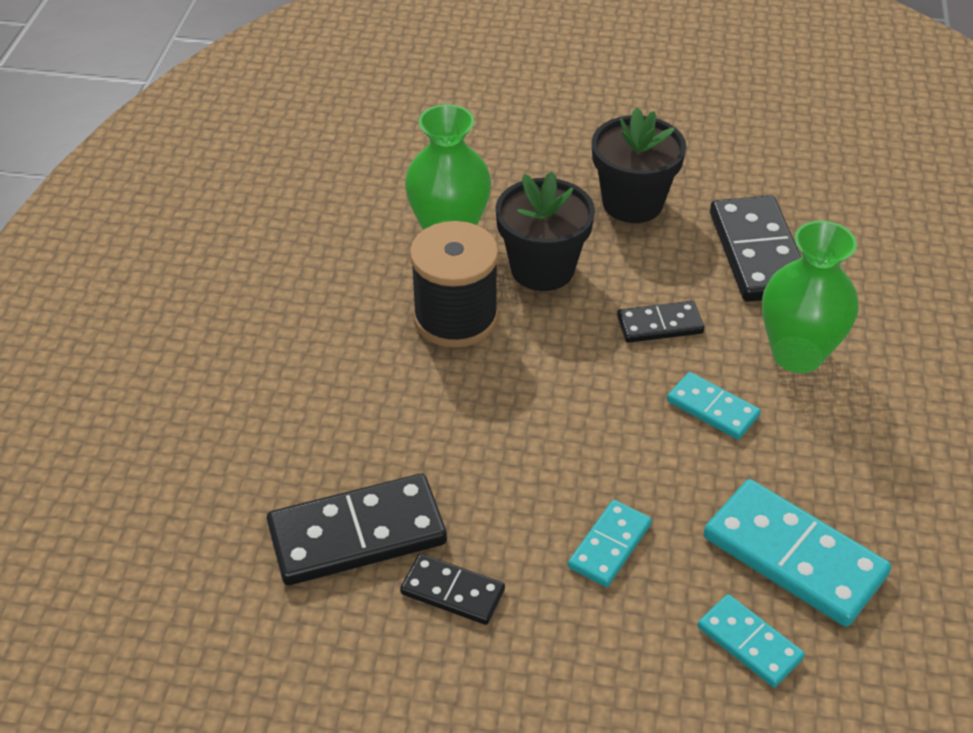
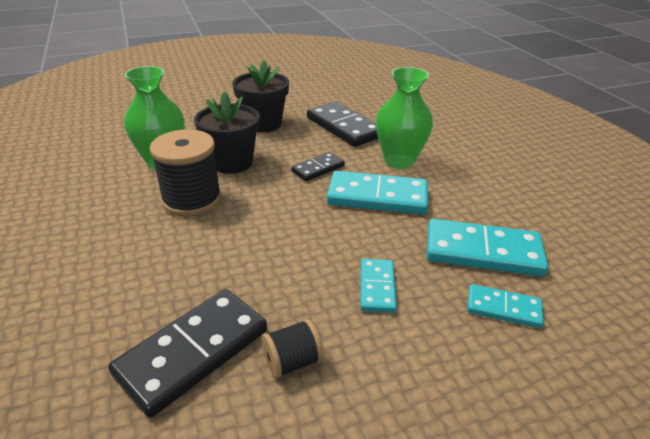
camera: 30 degrees left, 10 degrees down
black domino [400,554,505,625] -> black spool [261,319,323,379]
turquoise domino [667,372,761,440] -> turquoise domino [327,171,428,215], size x1.80

